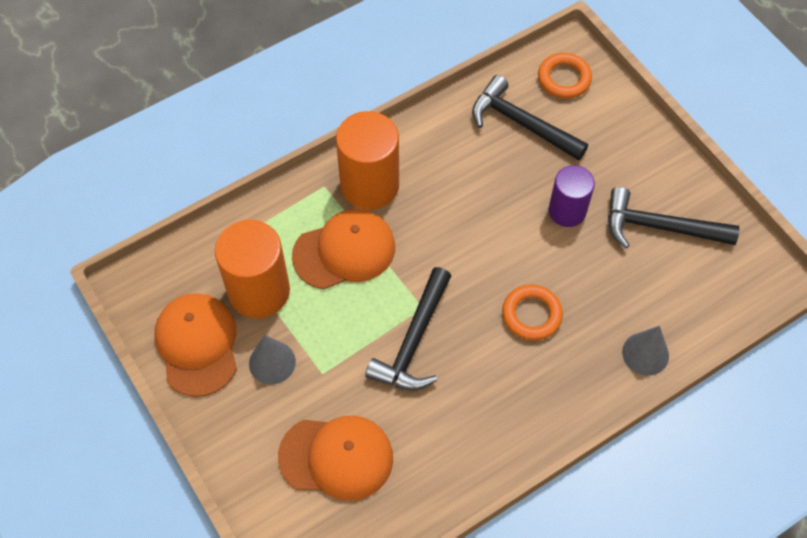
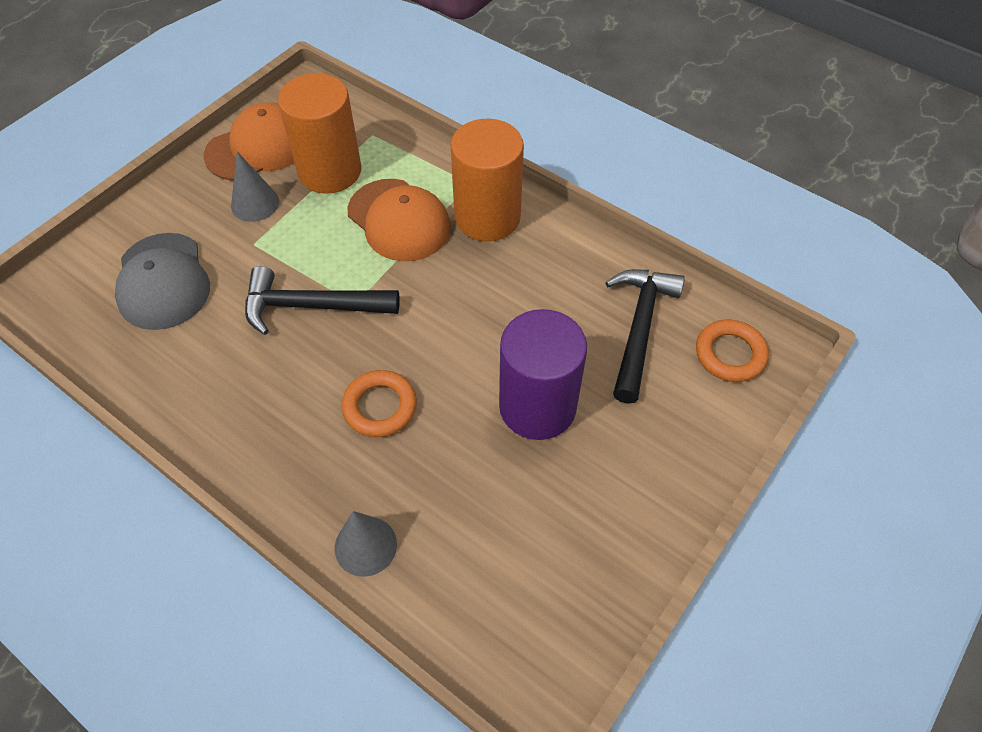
camera: 70 degrees right, 5 degrees down
orange cap [278,416,393,501] -> grey cap [115,233,210,330]
purple cylinder [548,165,595,227] -> purple cylinder [499,309,587,440], size x1.57
black hammer [608,187,740,248] -> none

